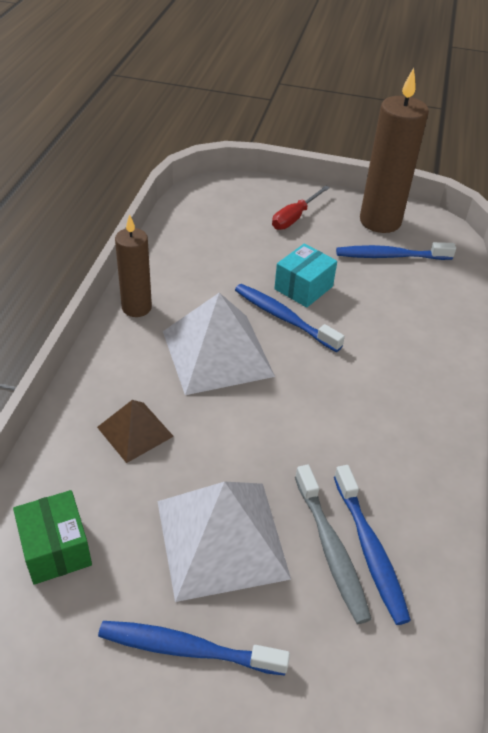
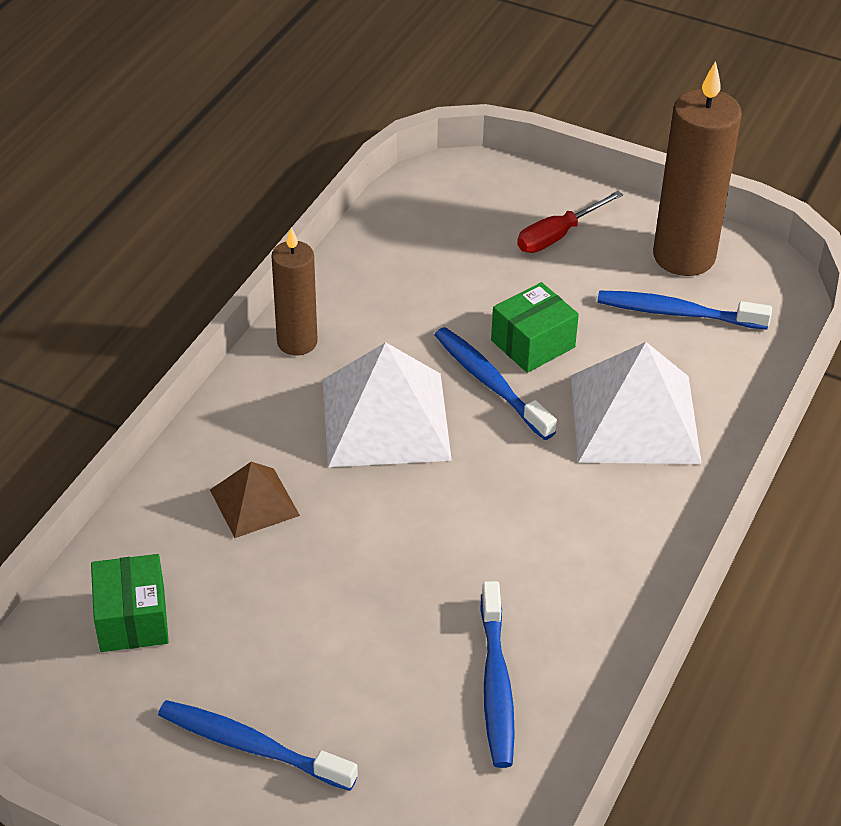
camera: 15 degrees right, 0 degrees up
white pyramid [157,482,291,602] -> white pyramid moved to [571,342,702,464]
turquoise box [274,243,337,308] -> green box [491,282,579,373]
grey toothbrush [295,464,371,624] -> none

